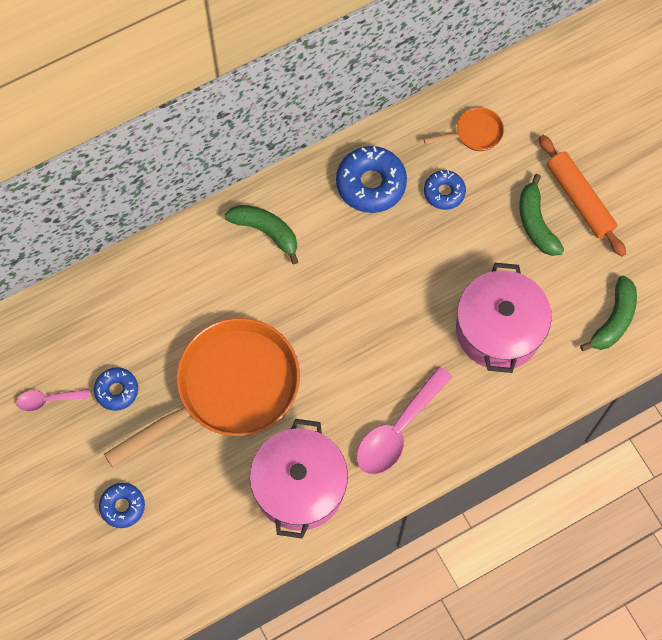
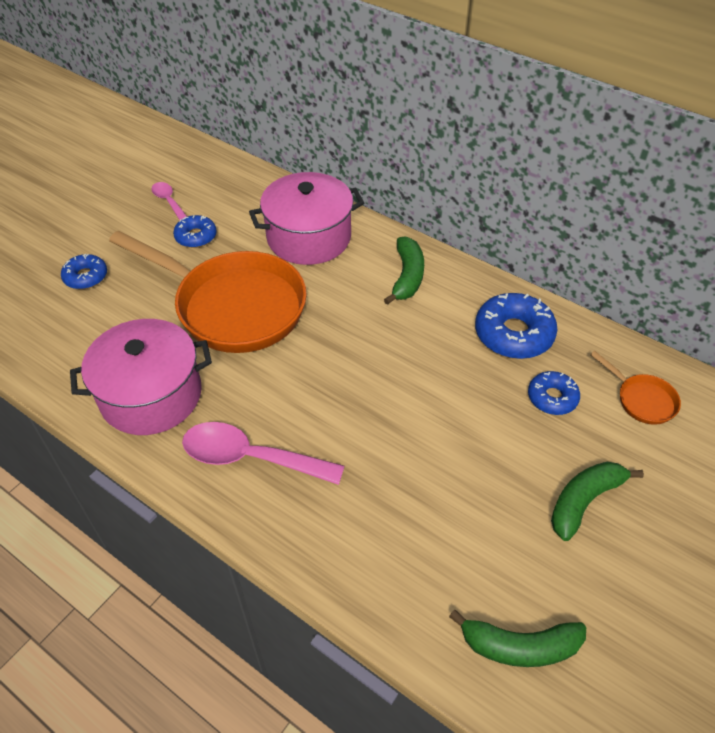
camera: 65 degrees right, 20 degrees down
pink pot [456,263,552,373] -> pink pot moved to [249,172,364,265]
orange rolling pin [539,135,626,257] -> none

